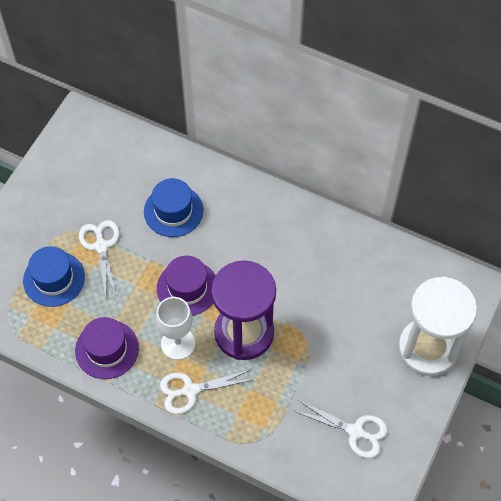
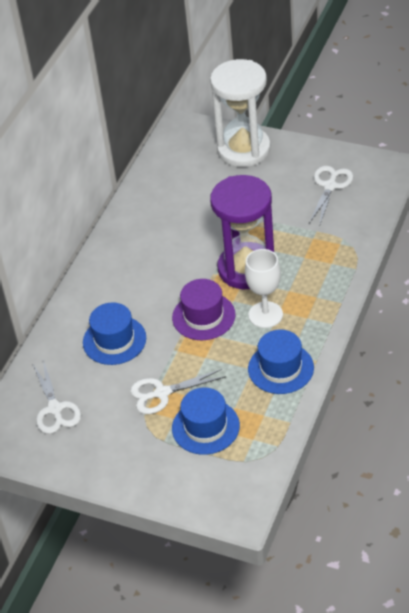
camera: 90 degrees left, 15 degrees down
purple hat [75,317,139,379] -> blue hat [248,329,314,394]
white scissors [160,370,252,414] -> white scissors moved to [33,360,81,434]

